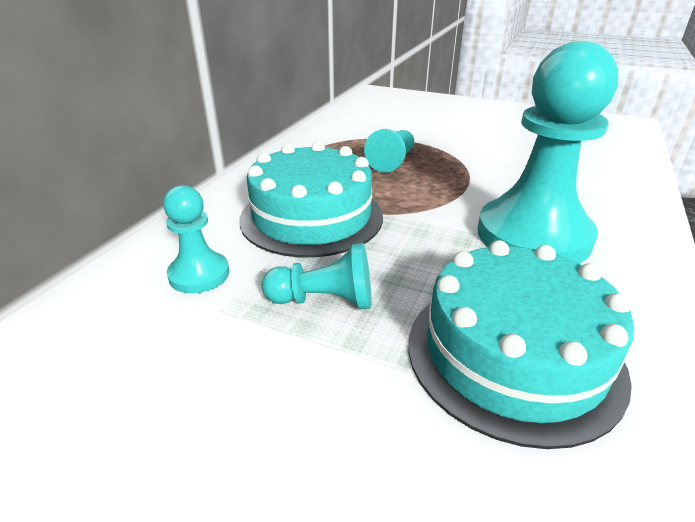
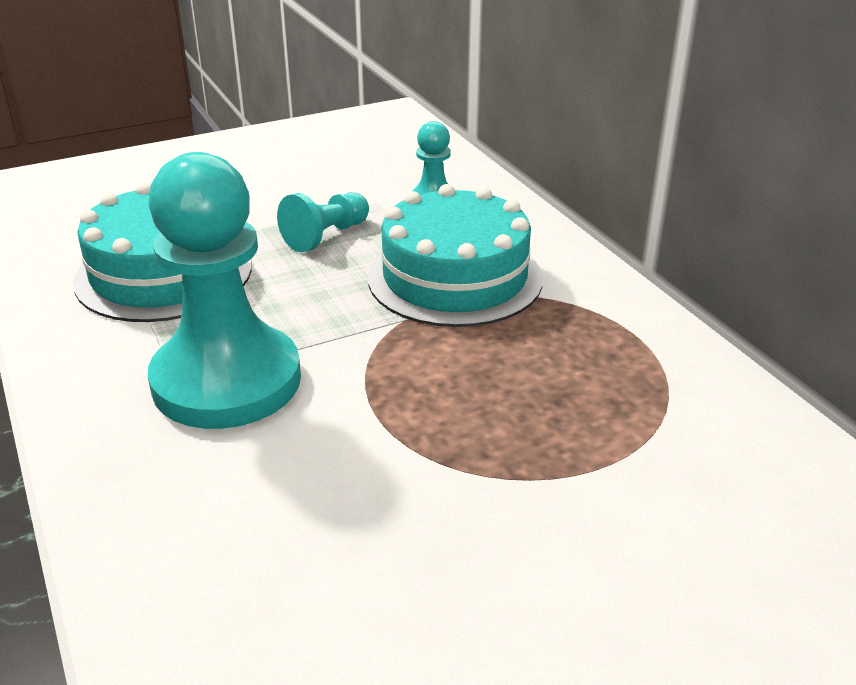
camera: 130 degrees right, 0 degrees up
turquoise pawn [364,129,414,173] -> none

